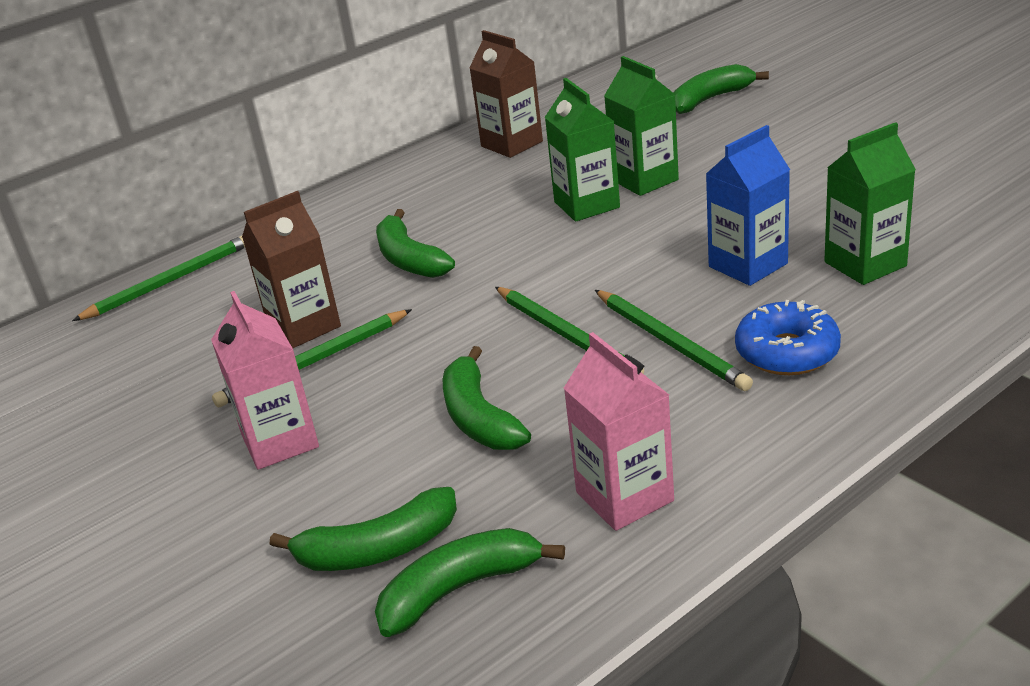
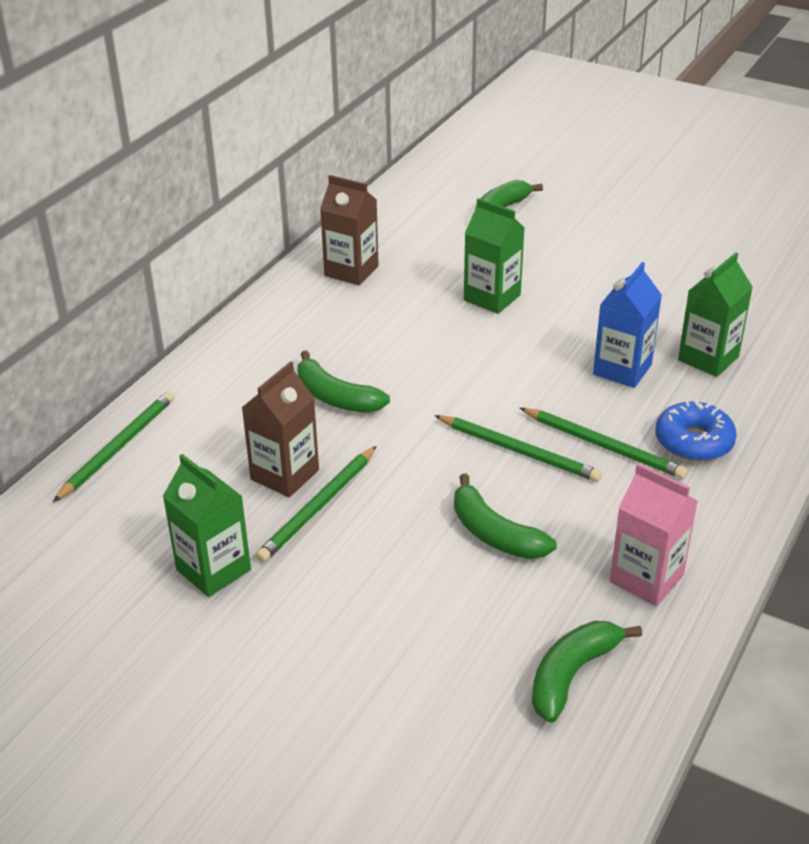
camera: 25 degrees left, 5 degrees up
pink carton [211,291,319,470] -> none
green banana [270,487,457,571] -> none
green carton [545,78,620,222] -> green carton moved to [163,454,251,597]

